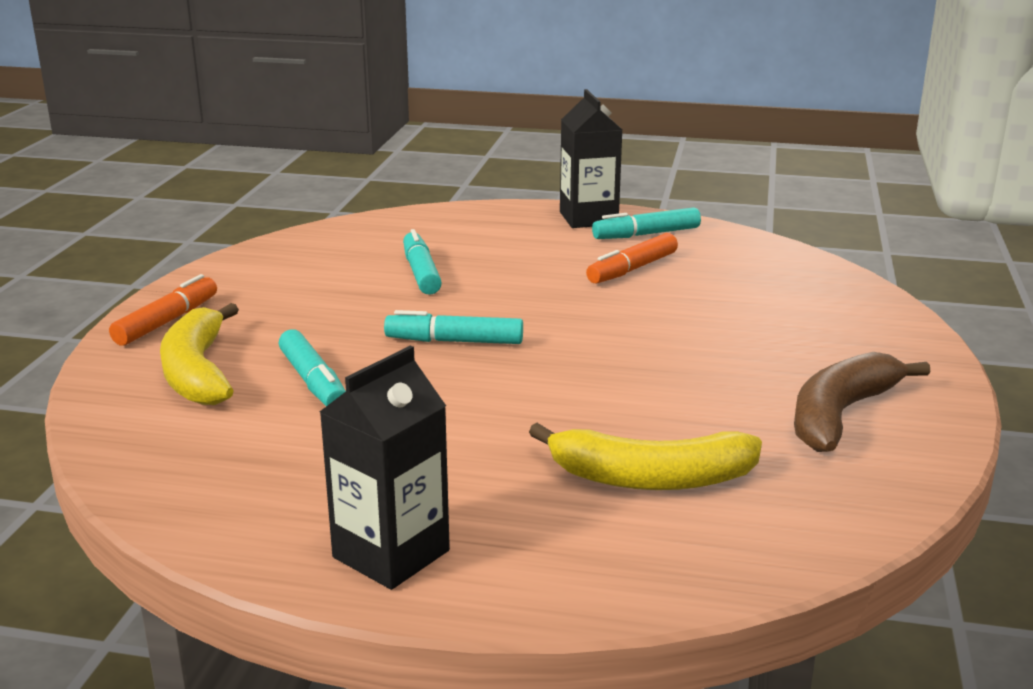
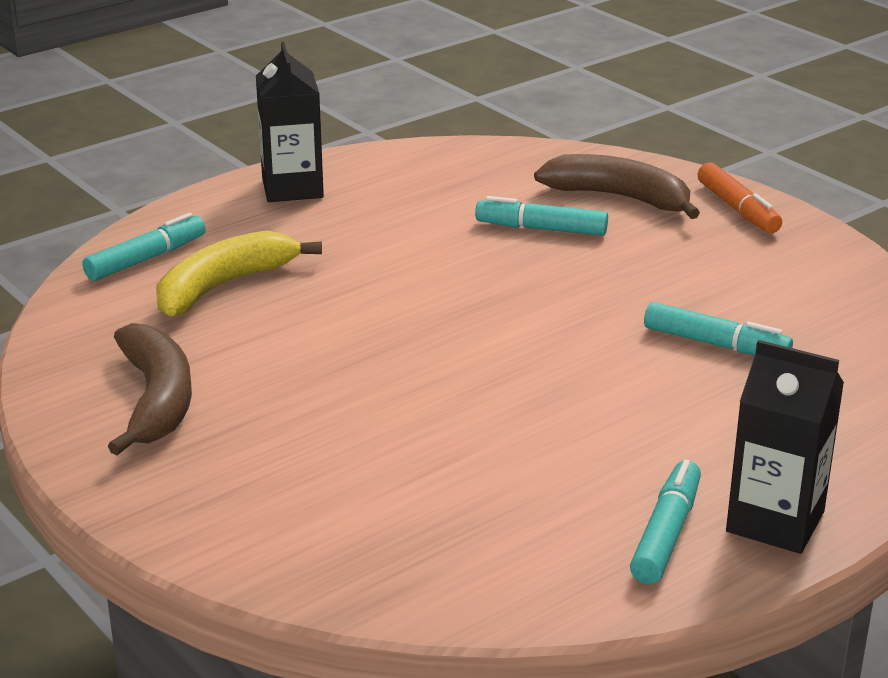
camera: 130 degrees right, 5 degrees up
yellow banana [160,303,239,405] -> brown banana [534,154,700,219]
turquoise marker [384,310,523,344] -> turquoise marker moved to [82,213,206,281]
orange marker [586,233,678,284] -> none

